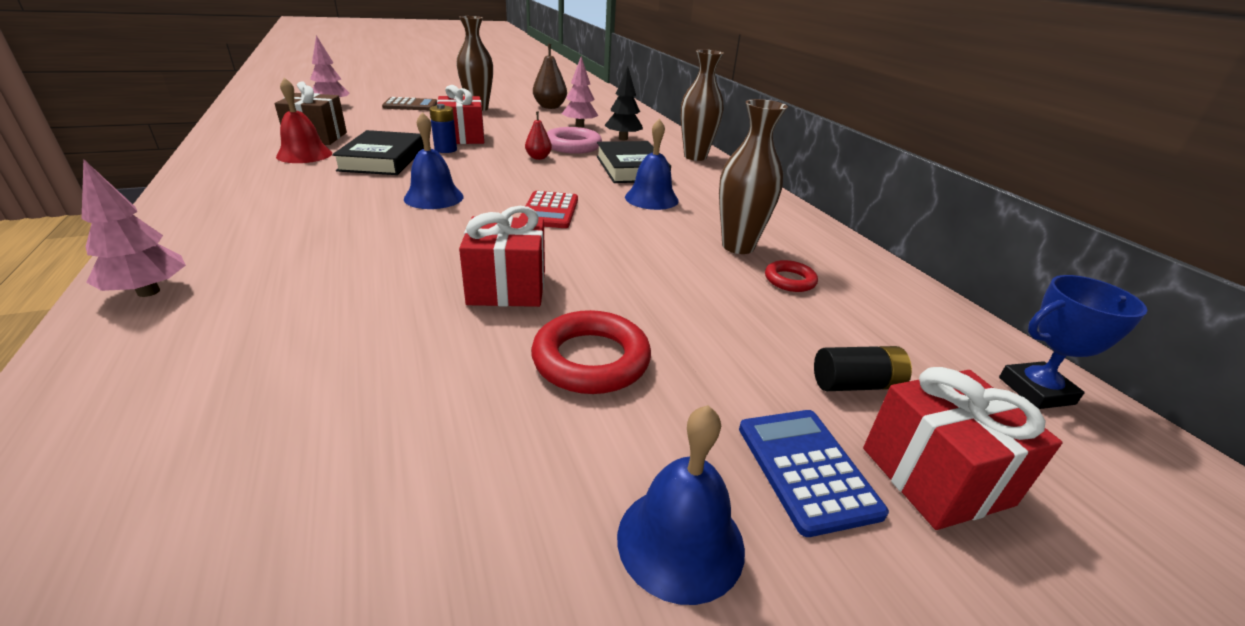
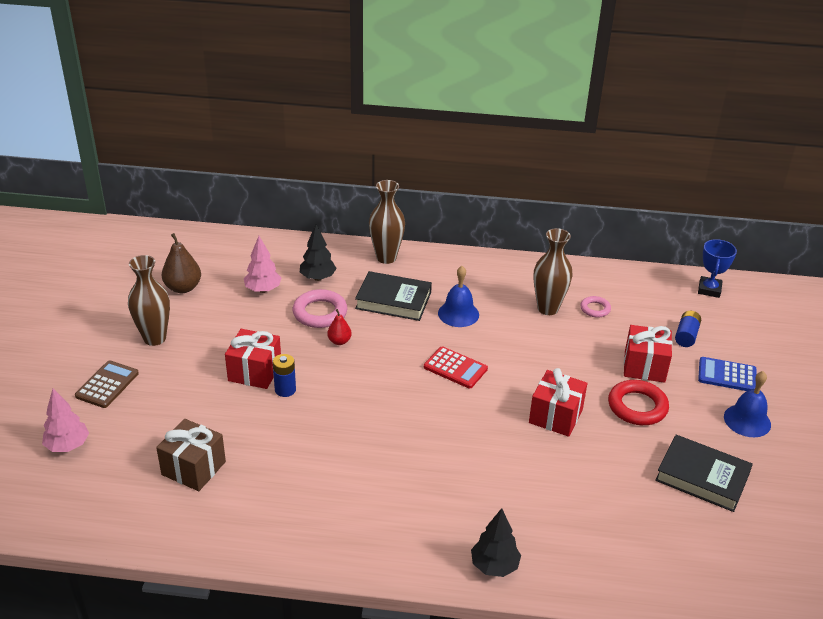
camera: 60 degrees left, 5 degrees up
pink tree [82,159,186,297] -> black tree [471,508,521,577]
red bell [276,78,332,163] -> none
black book [332,130,424,175] -> black book moved to [655,435,753,512]
blue bell [404,112,464,209] -> none
red ring [765,260,818,292] -> pink ring [580,296,611,318]
black battery [814,346,912,391] -> blue battery [675,311,701,347]
red gift [863,367,1062,530] -> red gift moved to [624,325,672,383]

